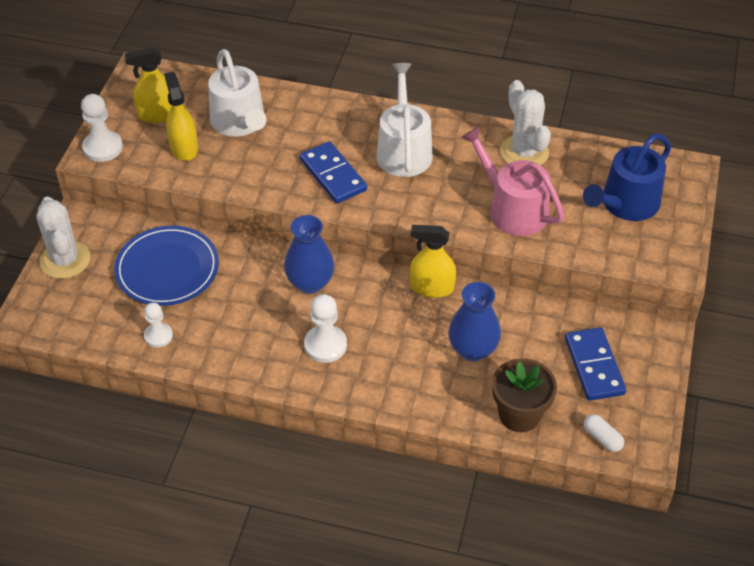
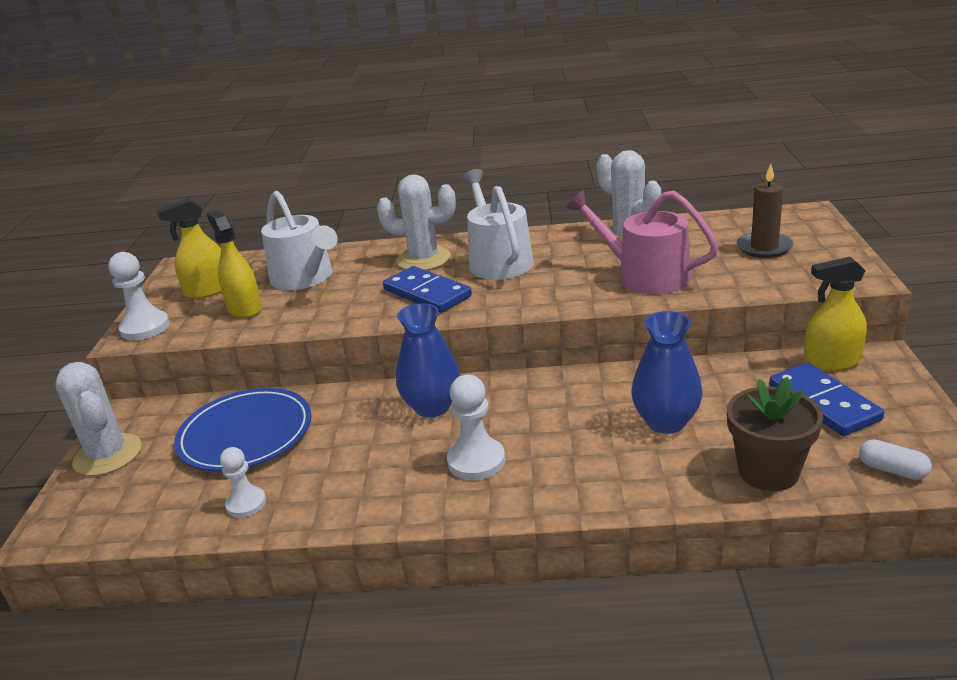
camera: 10 degrees left, 20 degrees down
yellow spray bottle [410,225,456,298] -> yellow spray bottle moved to [804,256,867,371]
blue watering can [583,133,671,221] -> brown candle [737,164,793,258]
none -> white cactus [377,175,456,270]

